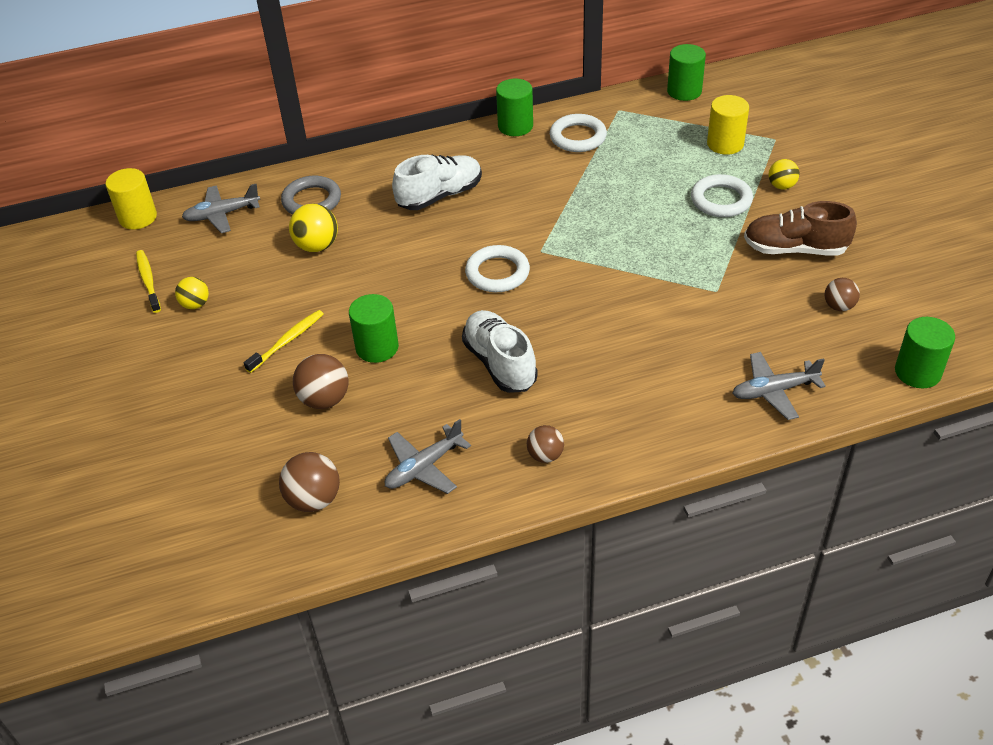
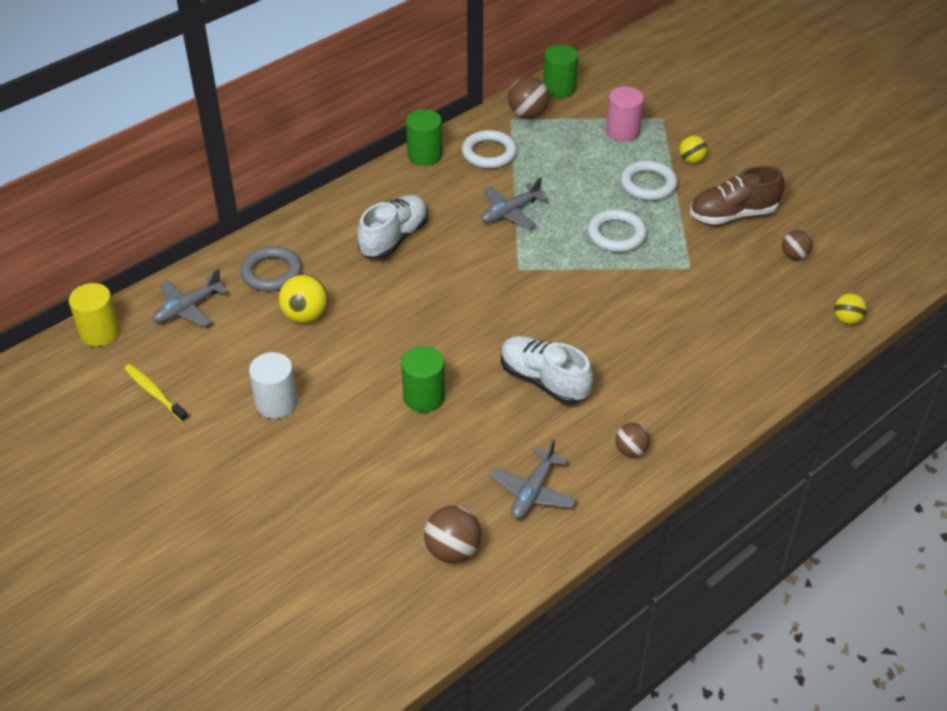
camera: 25 degrees left, 0 degrees up
yellow ball [175,277,209,309] -> yellow ball moved to [834,293,867,325]
yellow toothbrush [244,310,323,373] -> none
brown ball [293,354,349,409] -> brown ball moved to [508,77,549,119]
white ring [465,245,530,292] -> white ring moved to [588,209,647,252]
yellow cylinder [707,95,749,155] -> pink cylinder [606,86,644,142]
grey plane [732,352,826,420] -> grey plane moved to [481,177,548,229]
green cylinder [895,317,955,388] -> none
none -> white cylinder [249,352,298,419]

